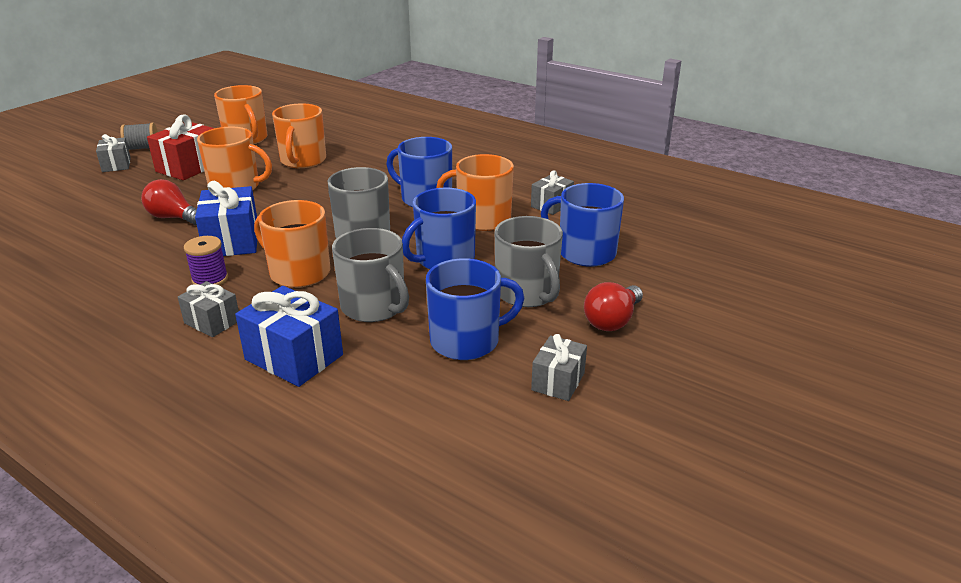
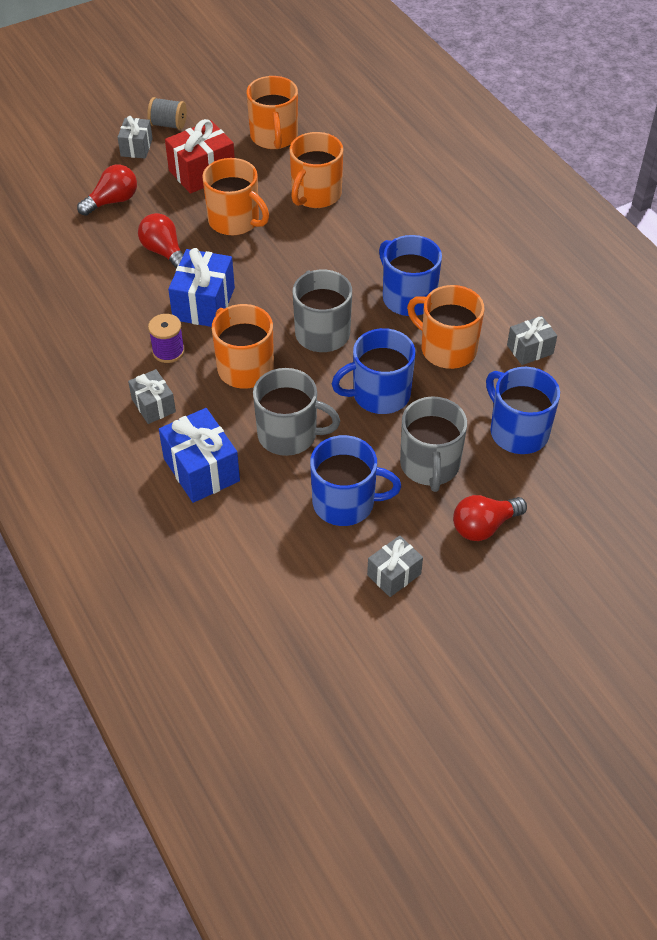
camera: 25 degrees right, 20 degrees up
grey mug [332,228,409,322] -> grey mug turned 60 degrees counterclockwise [253,368,340,456]
none -> red light bulb [77,165,137,216]

